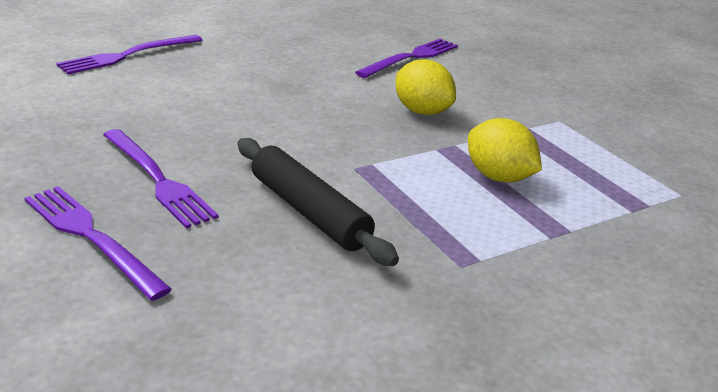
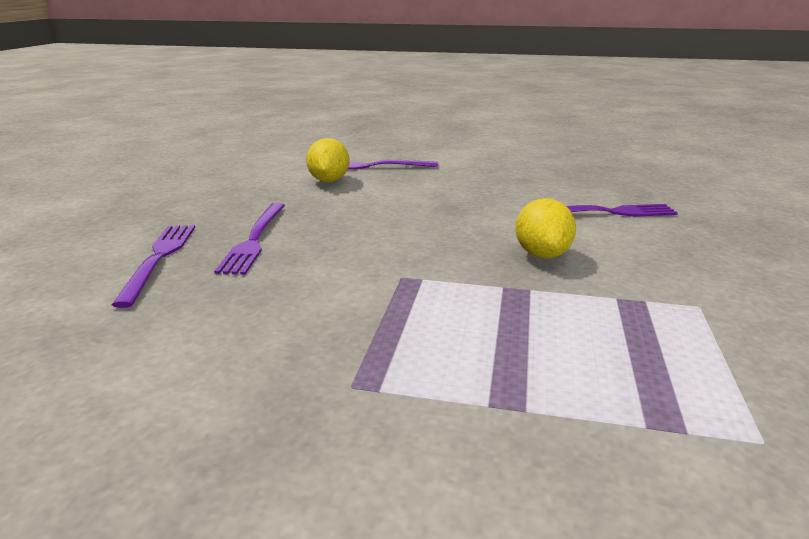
camera: 45 degrees right, 5 degrees down
black rolling pin [238,138,399,266] -> none
yellow lemon [468,118,542,183] -> yellow lemon moved to [306,138,350,182]

